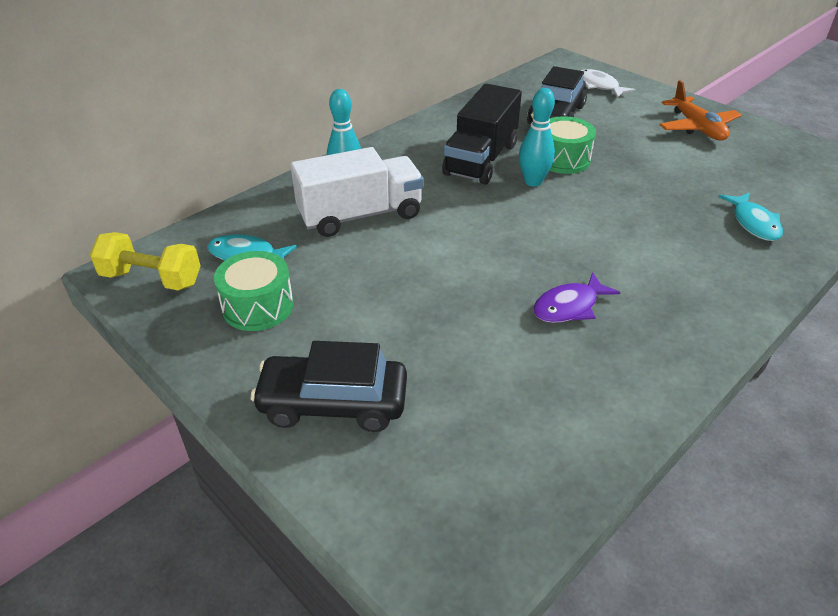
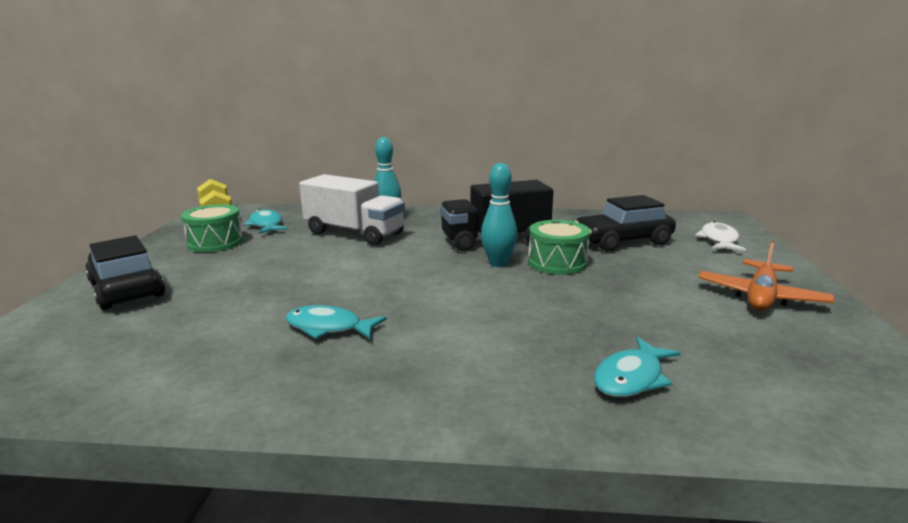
camera: 50 degrees right, 20 degrees down
purple fish [534,272,620,323] -> turquoise fish [286,305,386,339]

